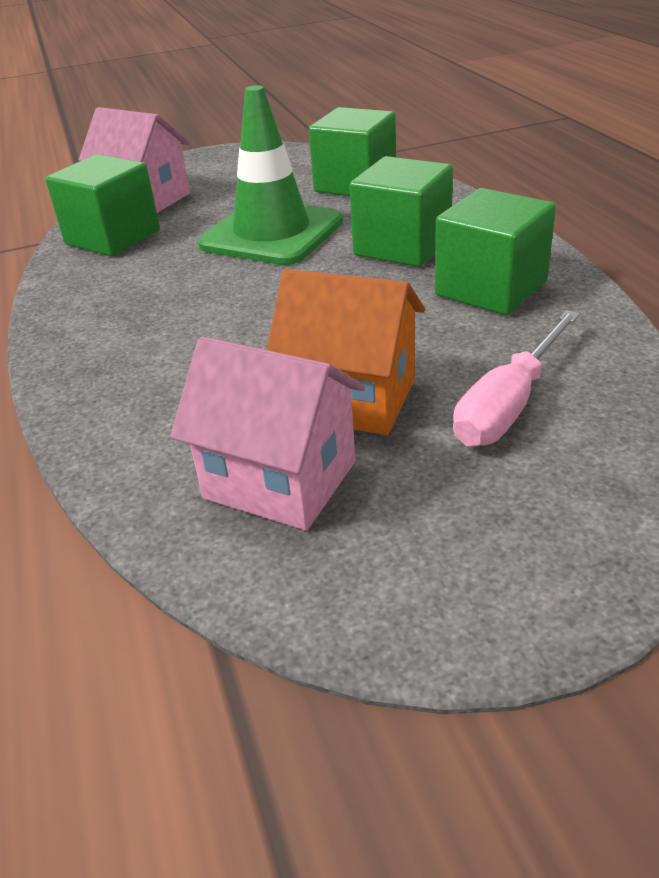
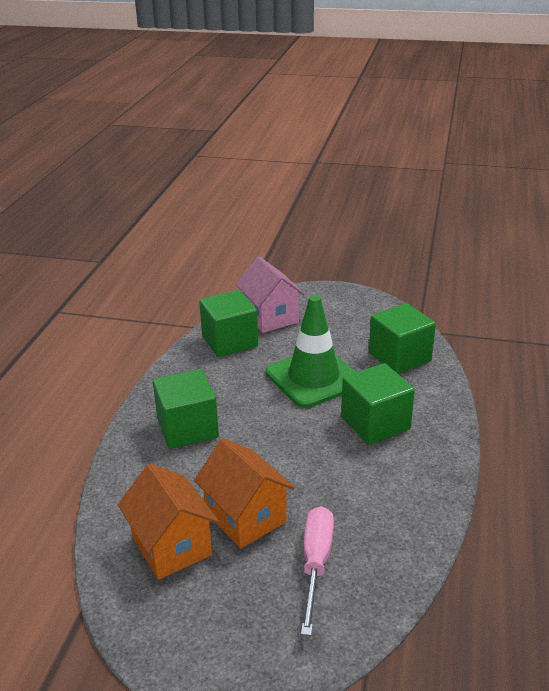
camera: 30 degrees right, 5 degrees down
pink house [170,336,365,530] -> orange house [118,463,219,580]
green cube [435,188,556,315] -> green cube moved to [153,369,219,449]
pink screwdriver [453,310,580,447] -> pink screwdriver turned 120 degrees clockwise [301,506,334,636]

